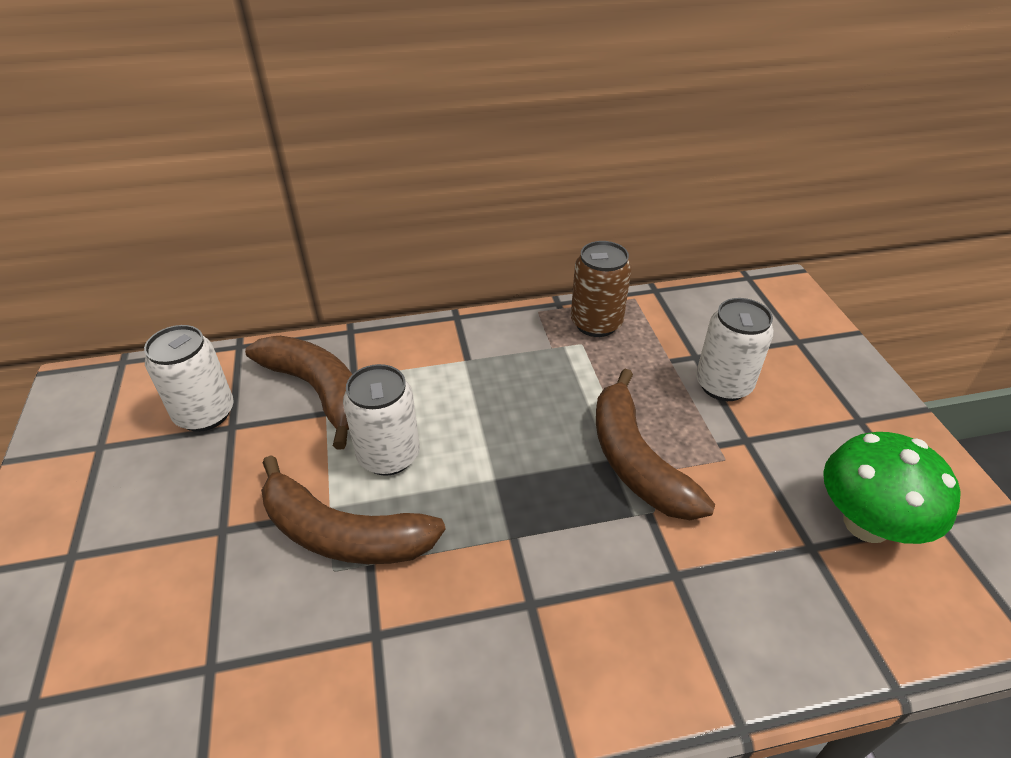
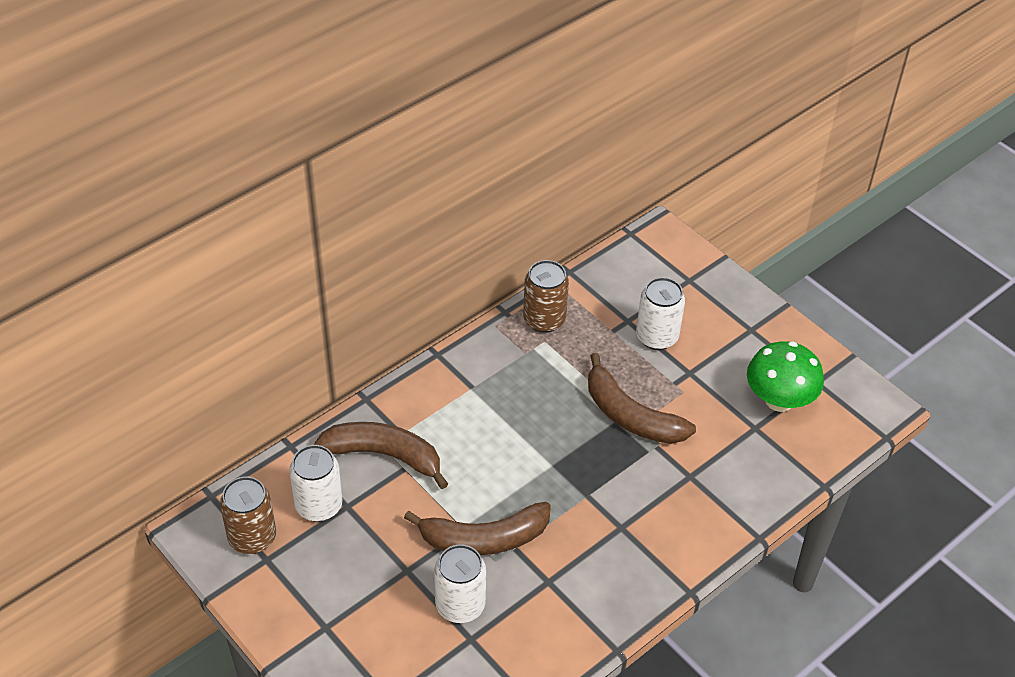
camera: 30 degrees left, 5 degrees up
white can [343,364,420,476] -> white can moved to [434,544,486,623]
none -> brown can [220,477,276,554]

